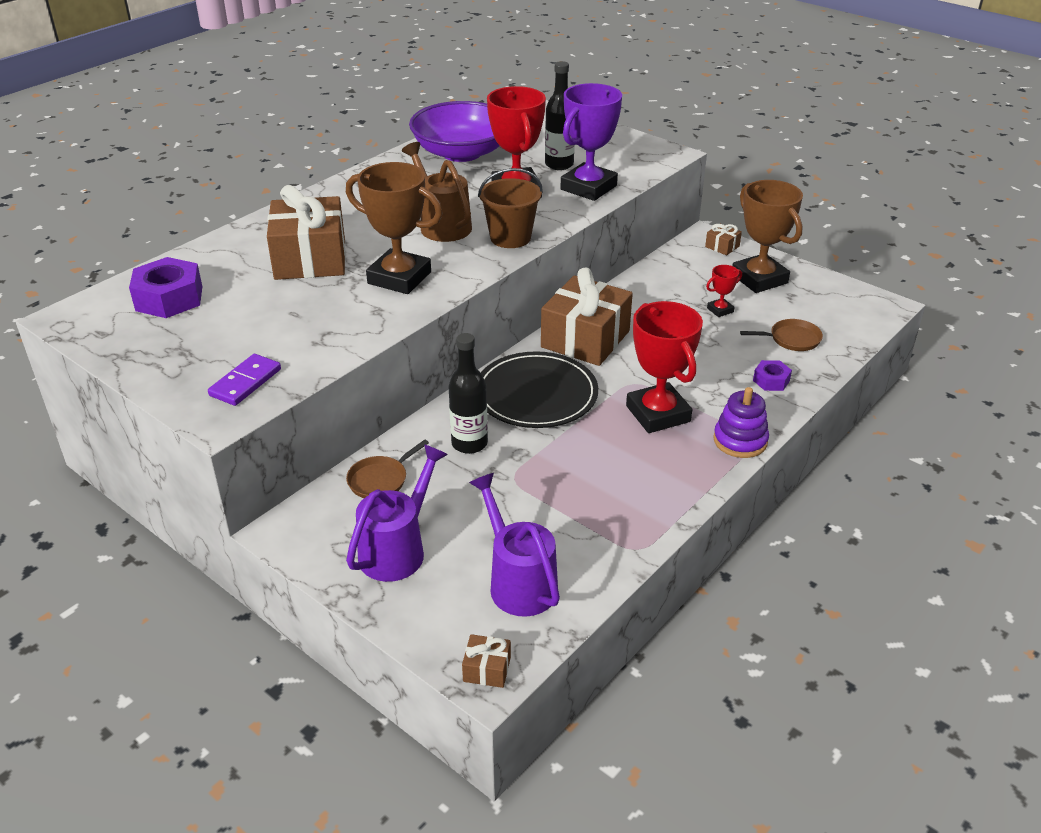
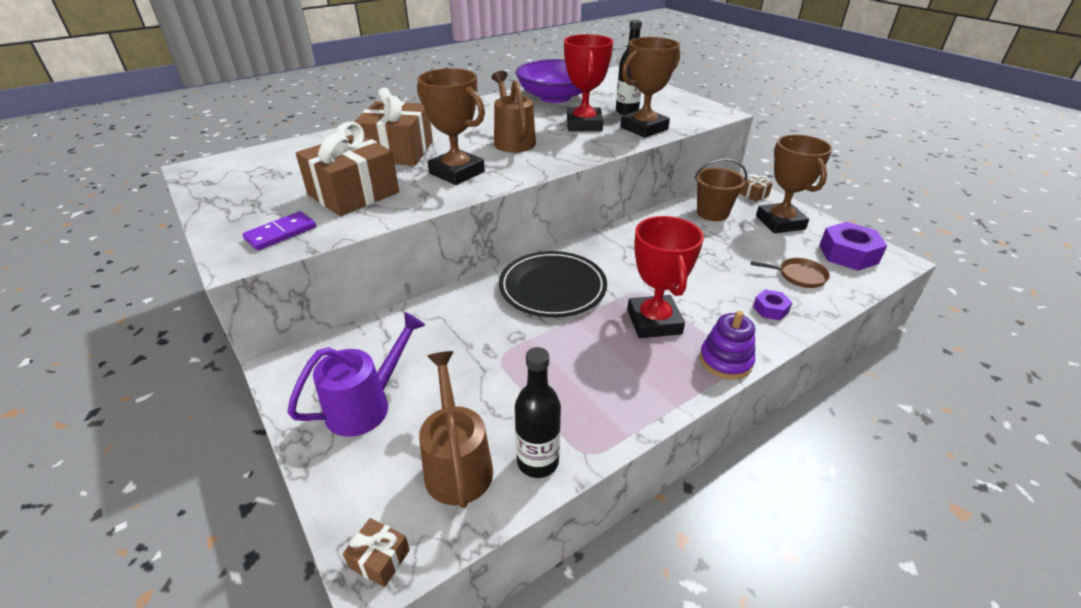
camera: 15 degrees right, 0 degrees up
purple nut [129,257,203,318] -> purple nut moved to [819,222,888,271]
brown pan [346,440,429,498] -> none
black bottle [449,333,488,454] -> black bottle moved to [515,347,561,478]
purple watering can [469,473,560,617] -> brown watering can [419,351,493,508]
brown bucket [478,168,543,248] -> brown bucket moved to [694,158,747,221]
brown gift [541,267,633,366] -> brown gift moved to [296,121,399,216]
purple trophy [561,83,622,201] -> brown trophy [620,37,680,138]
red trophy [706,265,742,317] -> none

